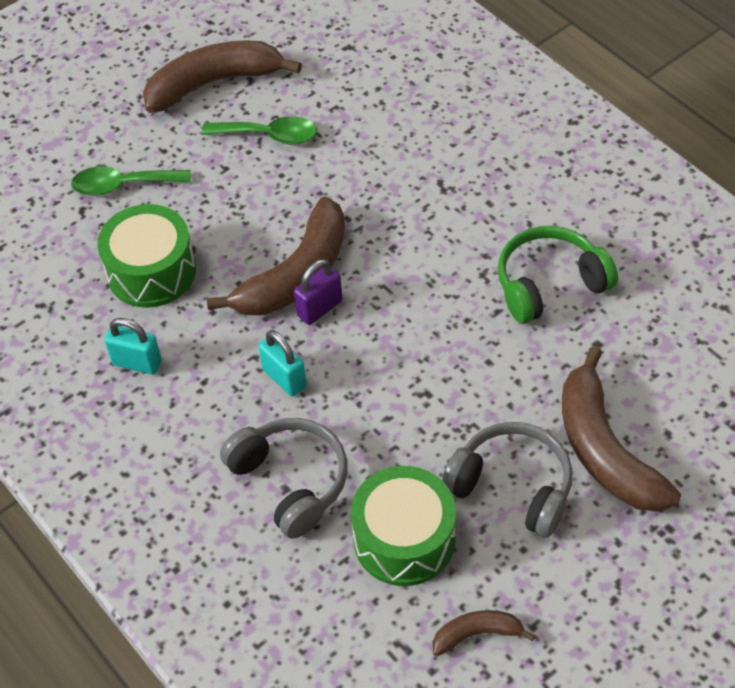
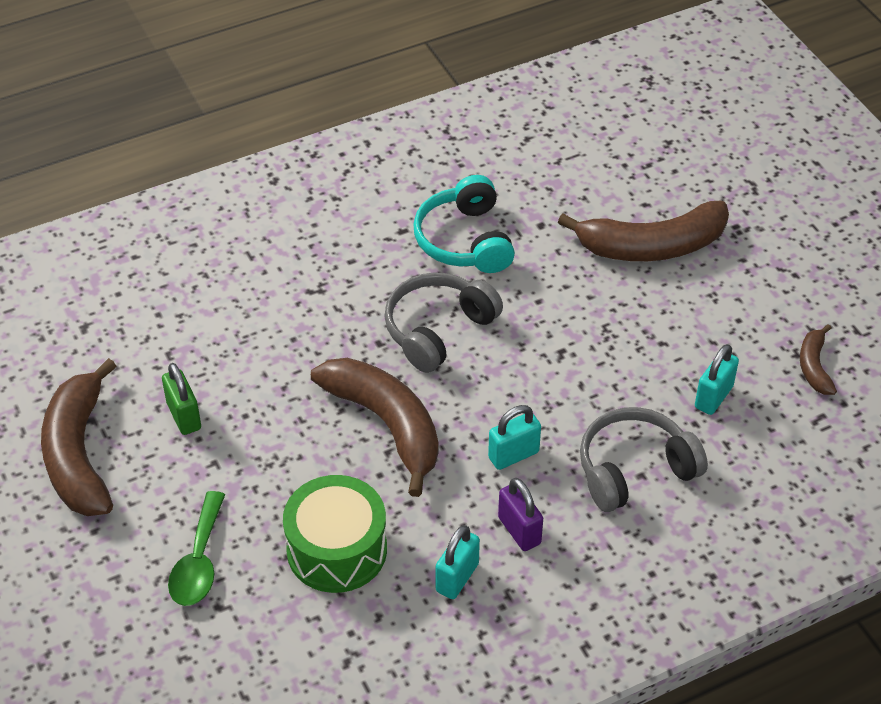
camera: 80 degrees left, 5 degrees down
green spoon [202,116,317,144] -> green padlock [162,363,201,435]
purple padlock [294,259,342,325] -> purple padlock moved to [498,478,543,551]
green drum [351,466,456,586] -> turquoise padlock [695,344,739,415]
grey headphones [442,422,573,538] -> grey headphones moved to [384,272,503,373]
green headphones [498,226,618,324] -> turquoise headphones [413,175,515,273]

